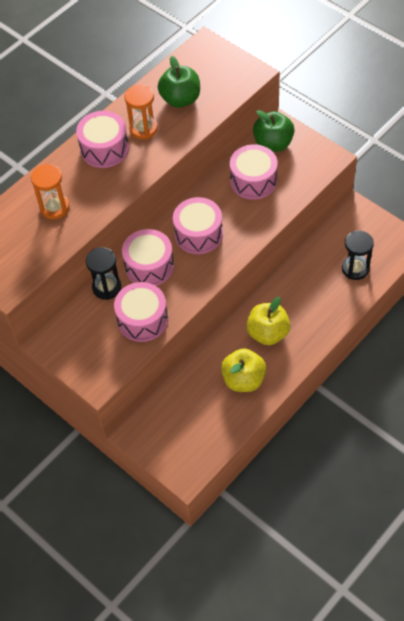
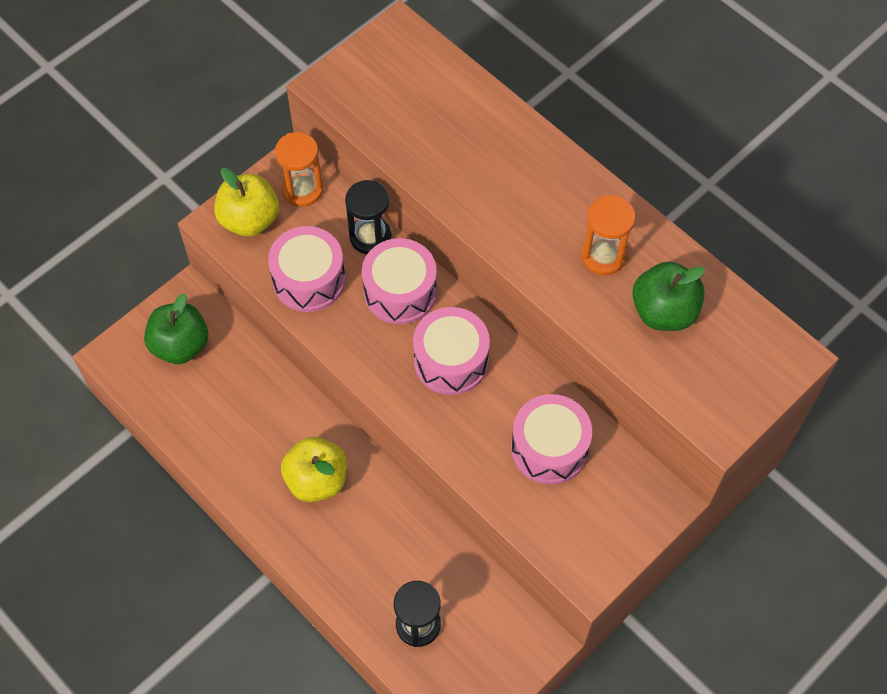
camera: 90 degrees right, 5 degrees up
orange hourglass [31,164,69,219] -> orange hourglass moved to [275,132,323,207]
pink drum [76,111,129,168] -> none
yellow apple [221,348,266,392] -> yellow apple moved to [214,168,279,237]
green apple [253,110,295,152] -> green apple moved to [144,293,208,364]

